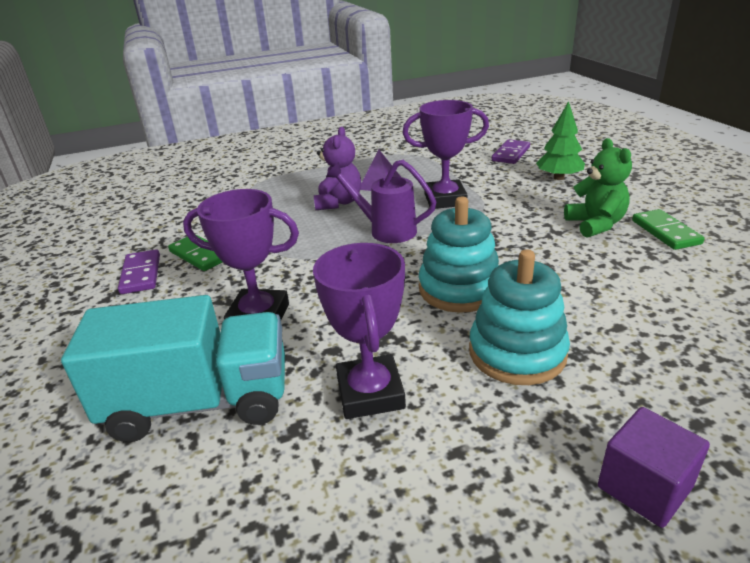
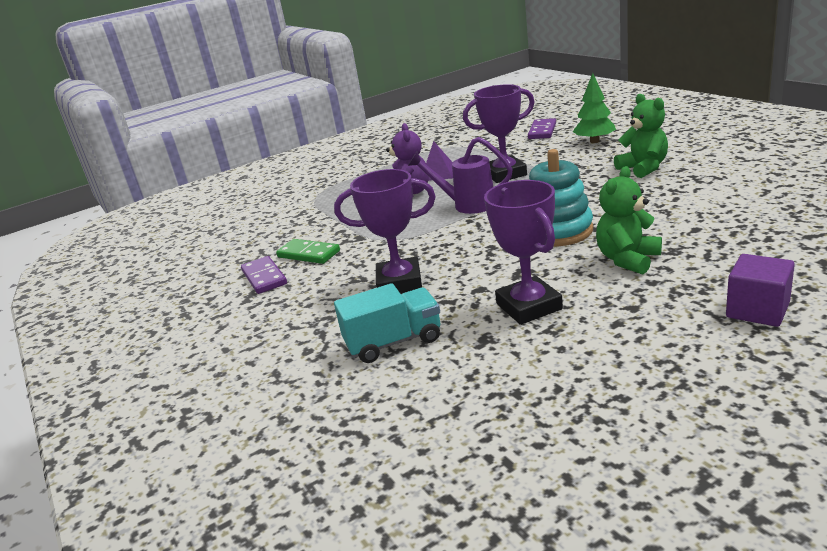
camera: 10 degrees left, 5 degrees down
turquoise truck [61,295,285,442] -> turquoise truck [334,283,440,363], size x0.63
turquoise stacking toy [469,250,570,385] -> green teddy bear [596,166,662,275]
green domino [632,209,705,250] -> none

